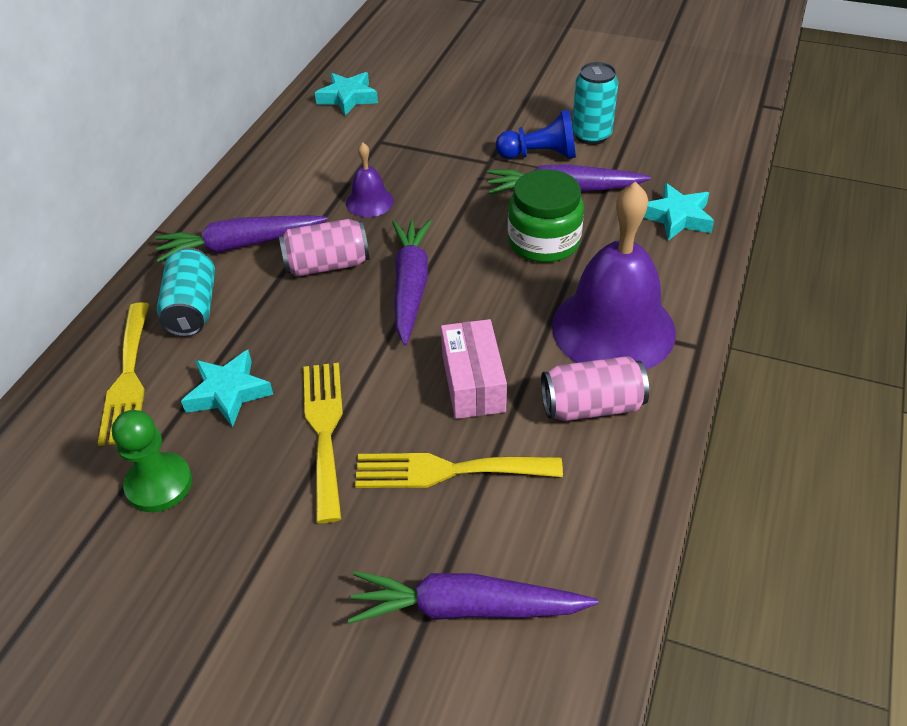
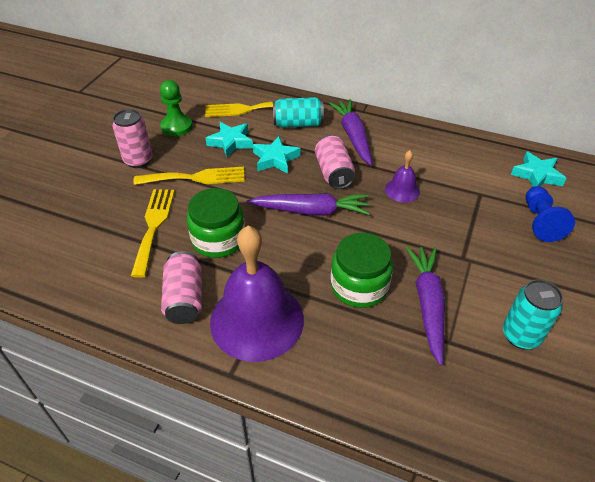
camera: 90 degrees right, 0 degrees up
purple carrot [348,571,598,624] -> none
pink box [441,319,507,419] -> green jar [187,188,245,258]
blue pawn [496,110,576,159] -> blue pawn moved to [526,186,575,242]
turquoise star [644,183,714,241] -> turquoise star moved to [253,136,301,174]
none -> pink can [113,109,153,168]

